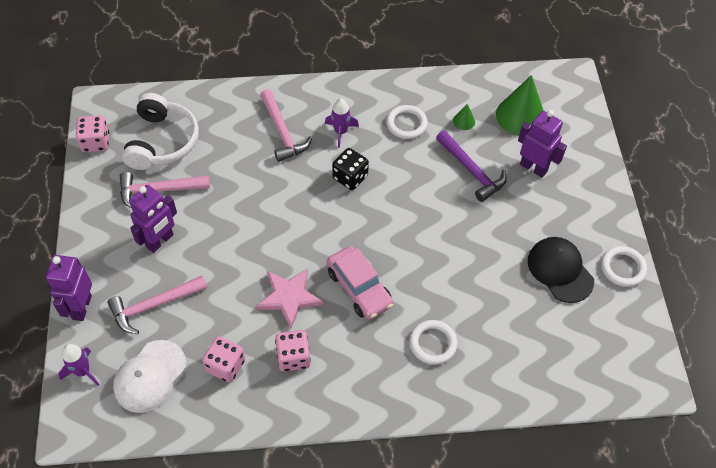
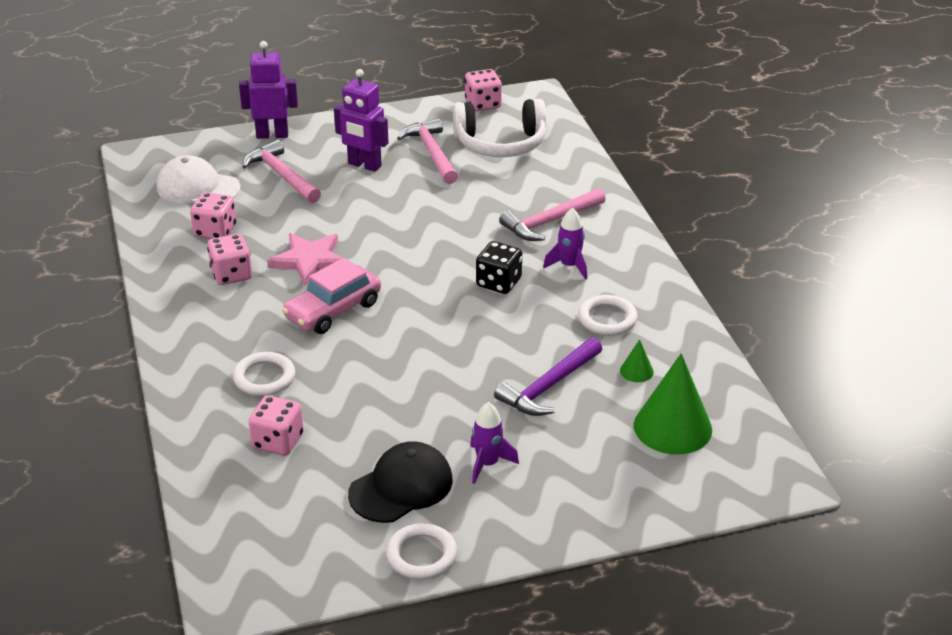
camera: 80 degrees right, 20 degrees down
purple rocket [58,344,99,386] -> purple rocket moved to [470,402,519,484]
purple robot [518,110,567,178] -> none
none -> pink dice [249,395,304,456]

